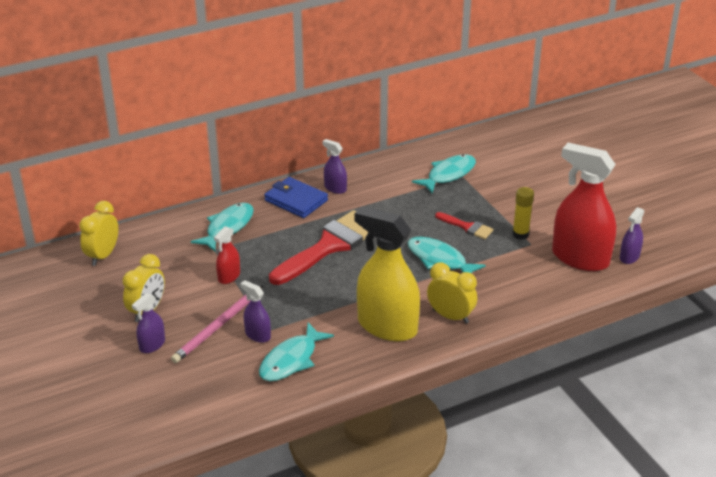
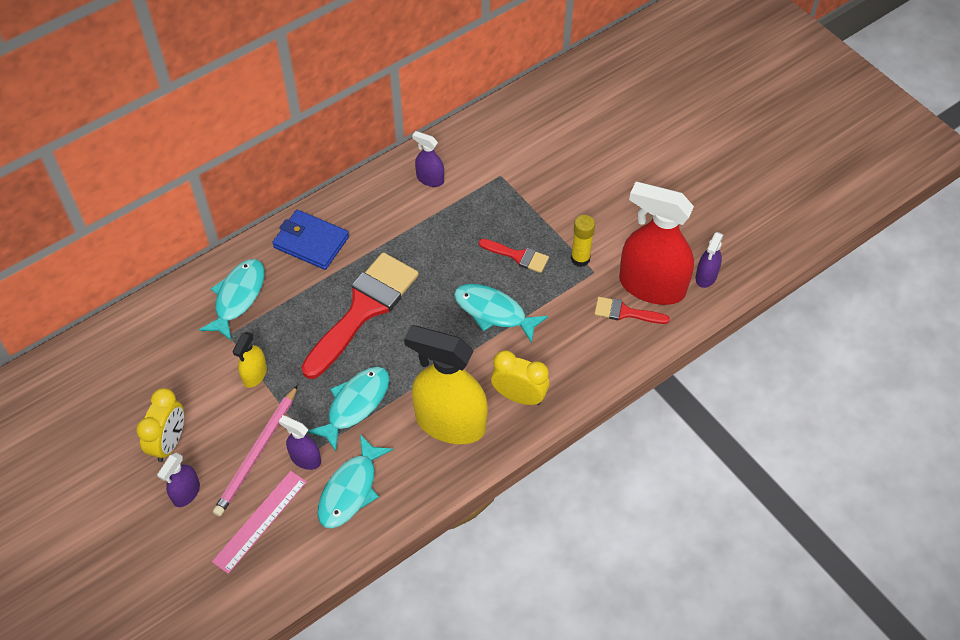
camera: 10 degrees left, 20 degrees up
yellow clock [79,201,118,266] -> none
red spray bottle [214,226,240,284] -> yellow spray bottle [233,332,267,388]
purple spray bottle [322,139,347,194] -> purple spray bottle moved to [412,131,444,187]
turquoise fish [412,154,476,194] -> turquoise fish moved to [307,367,390,452]
none -> pink ruler [212,471,307,574]
none -> red brush [594,297,670,324]

